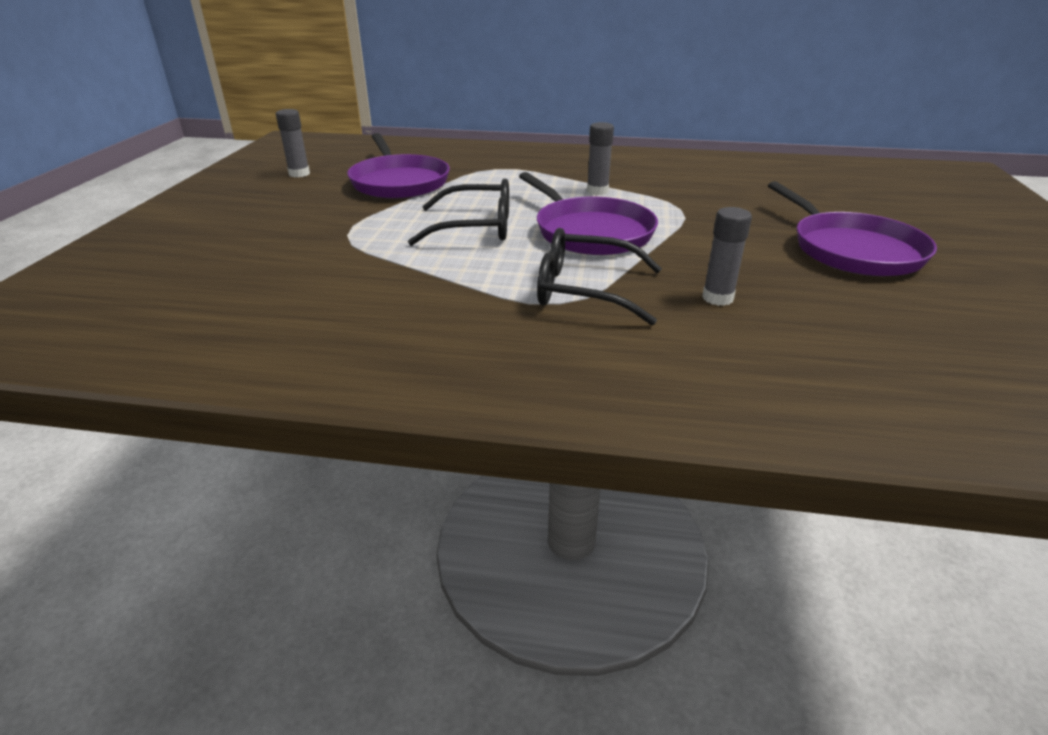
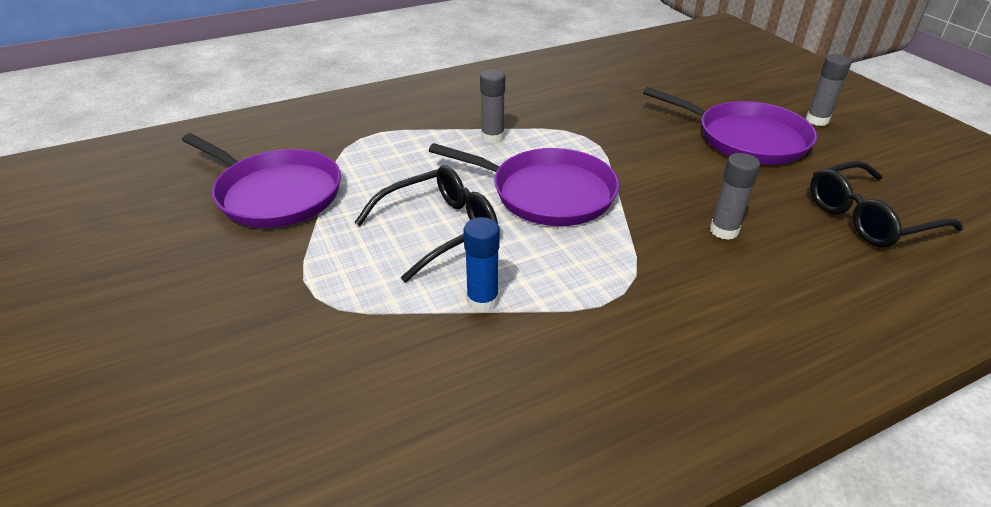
camera: 35 degrees left, 5 degrees up
grey glue stick [276,109,310,177] -> grey glue stick moved to [806,54,852,126]
black glasses [537,228,662,325] -> black glasses moved to [810,161,963,248]
none -> blue glue stick [463,217,500,312]

